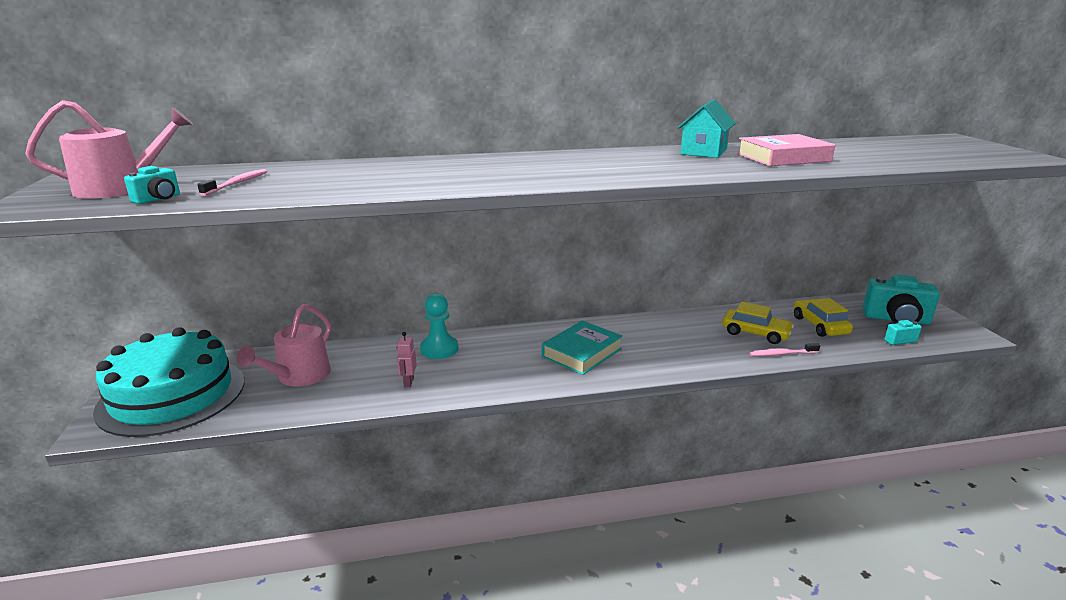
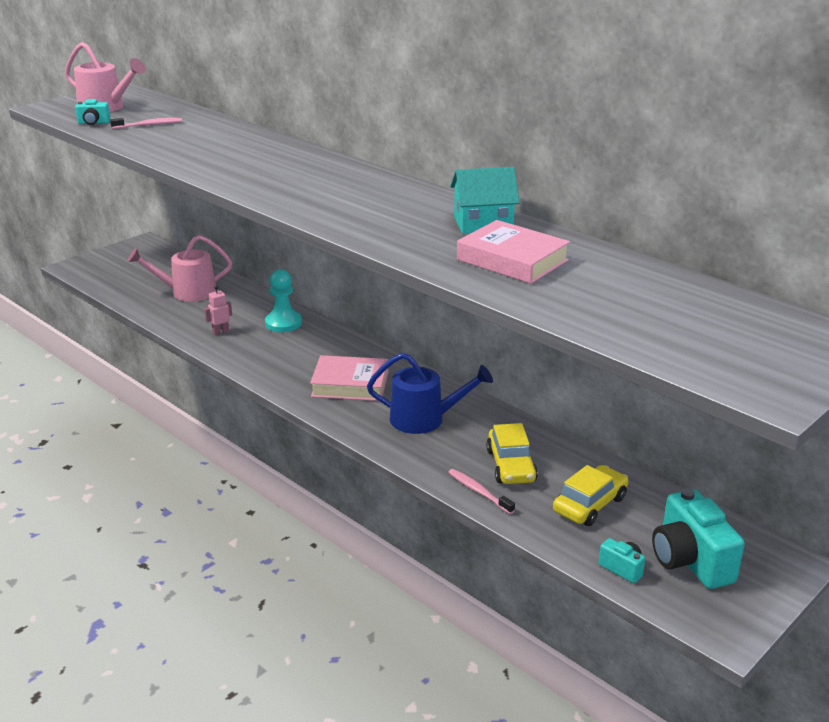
camera: 55 degrees right, 5 degrees up
turquoise cake [93,327,245,437] -> none
turquoise book [542,321,623,375] -> pink book [310,355,388,401]
none -> blue watering can [367,353,493,434]

